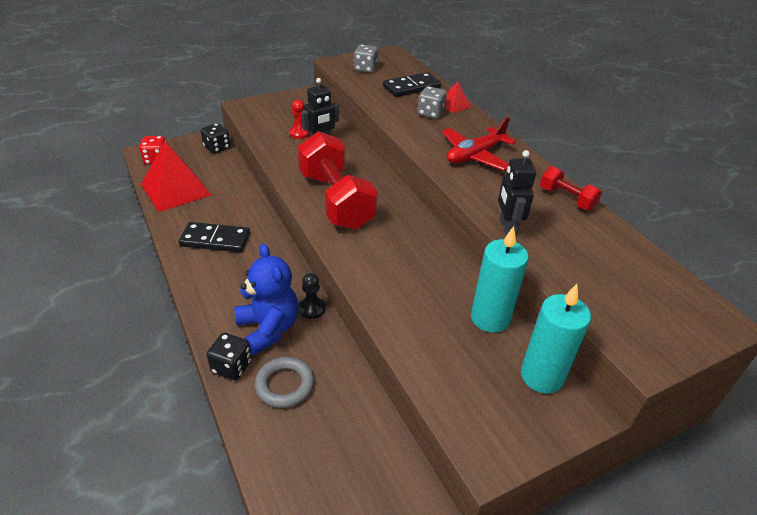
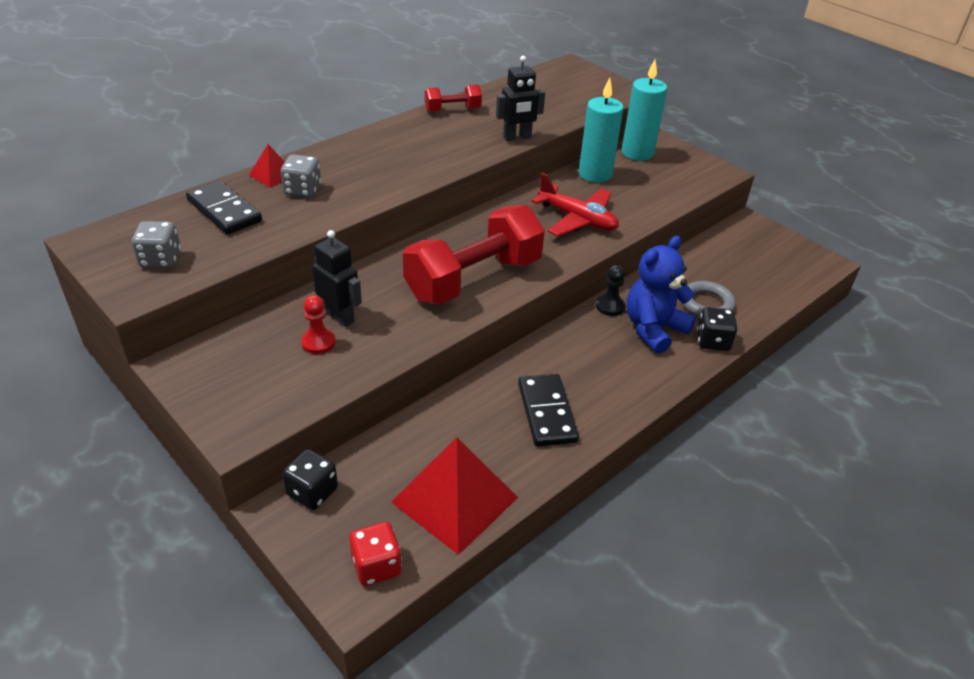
camera: 105 degrees left, 0 degrees up
red plane [442,117,516,171] -> red plane moved to [531,173,619,236]
red dumbbell [540,166,602,211] -> red dumbbell turned 45 degrees clockwise [425,84,482,112]

